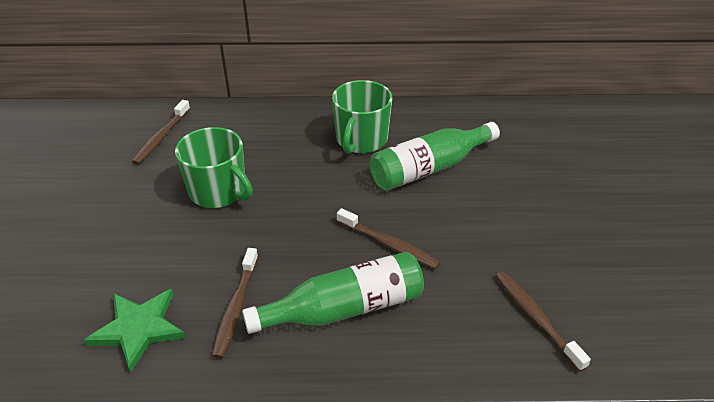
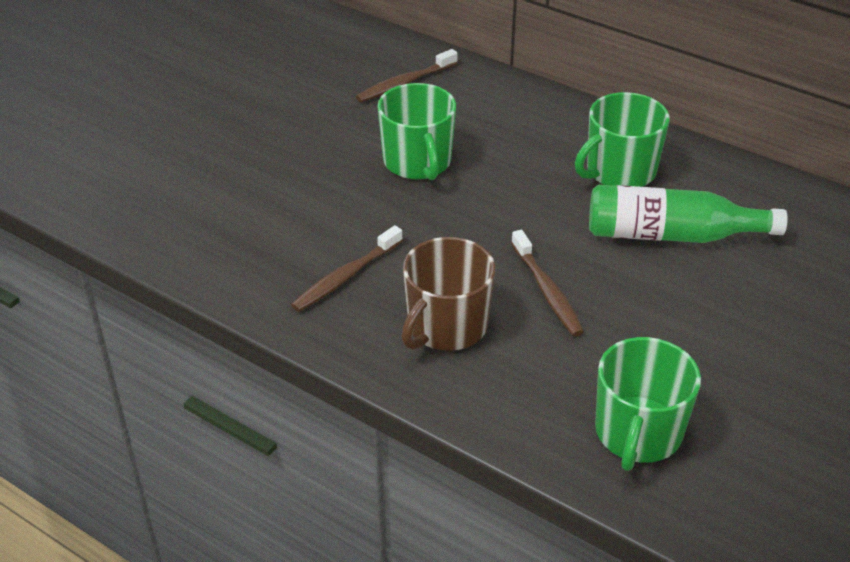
camera: 35 degrees right, 0 degrees up
green star [84,289,186,372] -> none
green bottle [242,252,424,334] -> brown mug [401,237,495,351]
brown toothbrush [495,271,591,372] -> green mug [595,337,701,471]

